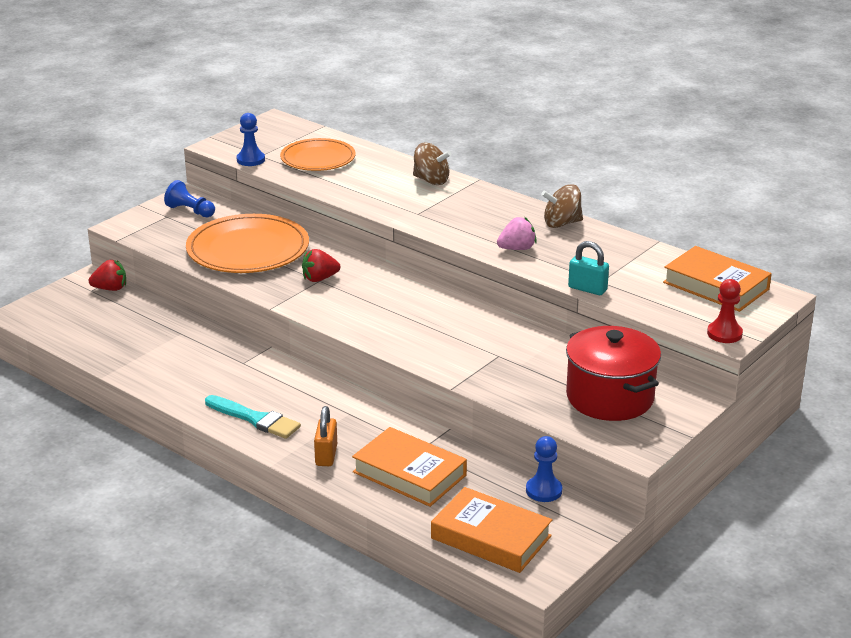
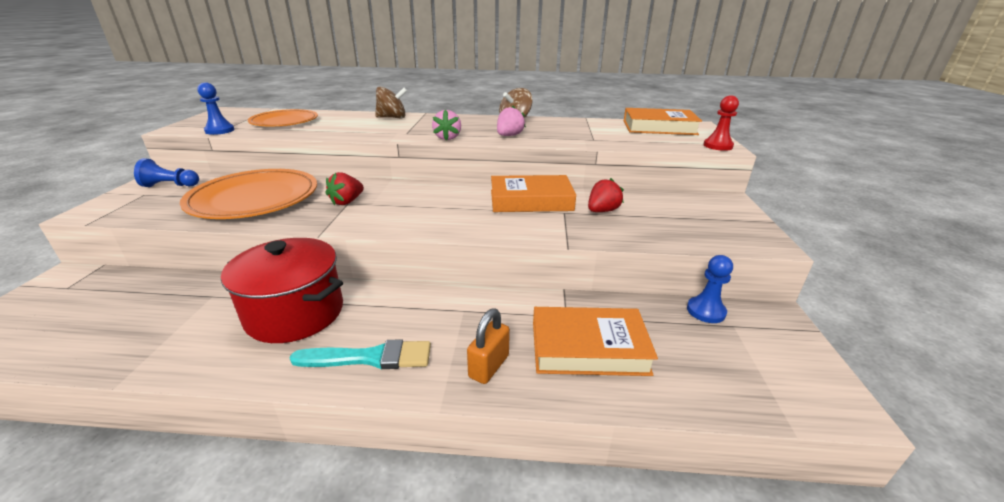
camera: 35 degrees left, 0 degrees up
red strawberry [89,260,126,291] -> red strawberry moved to [588,178,624,212]
orange padlock [314,406,337,466] -> orange padlock turned 60 degrees clockwise [467,309,510,384]
orange book [431,487,552,573] -> orange book moved to [491,175,576,212]
red pot [566,326,661,421] -> red pot moved to [221,238,343,343]
turquoise padlock [568,241,609,295] -> none
none -> pink strawberry [432,110,461,140]

